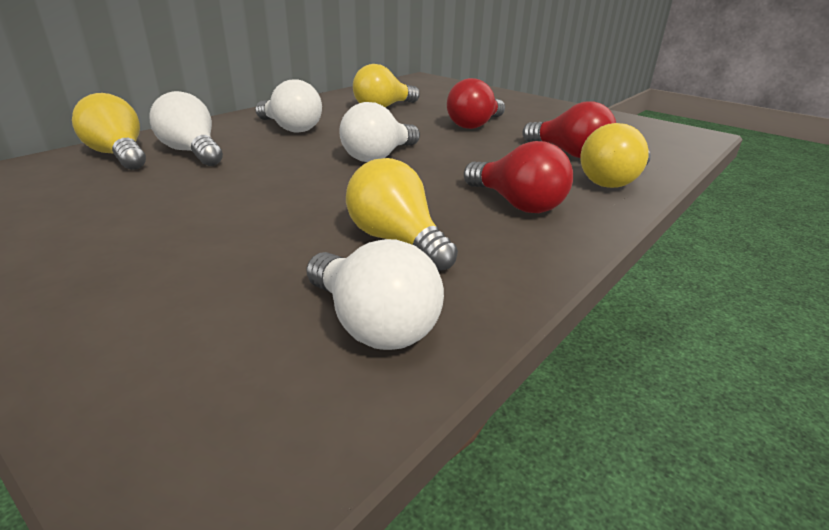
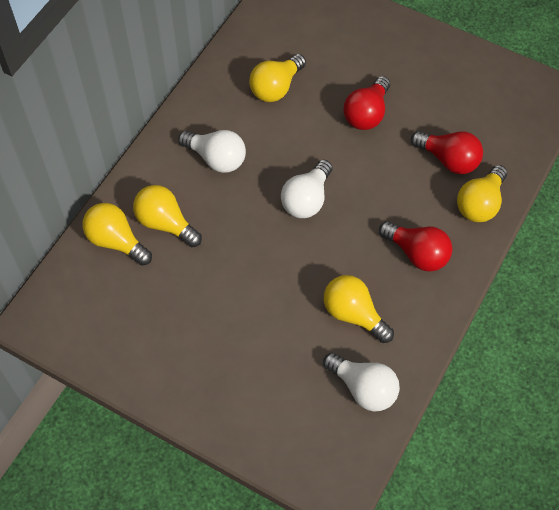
camera: 10 degrees left, 30 degrees up
white light bulb [149,91,223,166] -> yellow light bulb [133,185,202,247]

